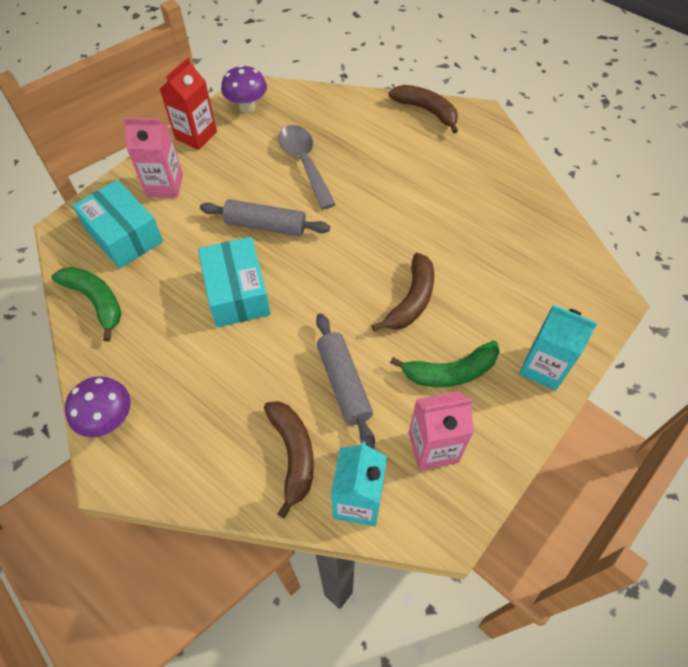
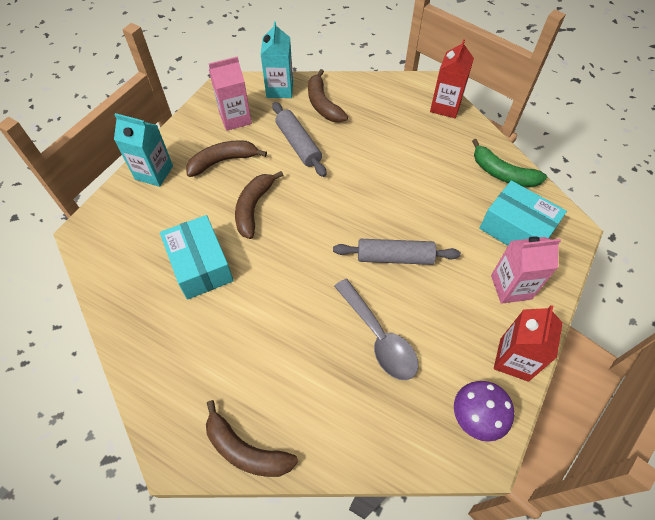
camera: 170 degrees right, 0 degrees up
purple mushroom [65,376,131,437] -> red carton [430,39,474,118]
turquoise box [198,237,271,327] -> turquoise box moved to [160,215,234,300]
green banana [390,340,500,387] -> brown banana [186,140,267,177]

